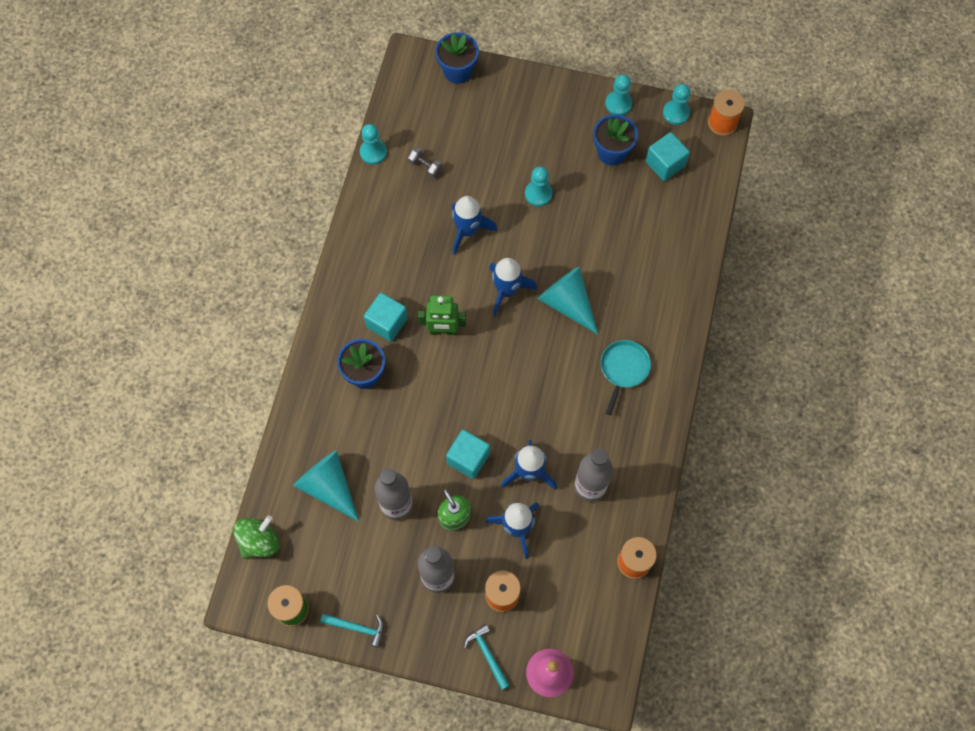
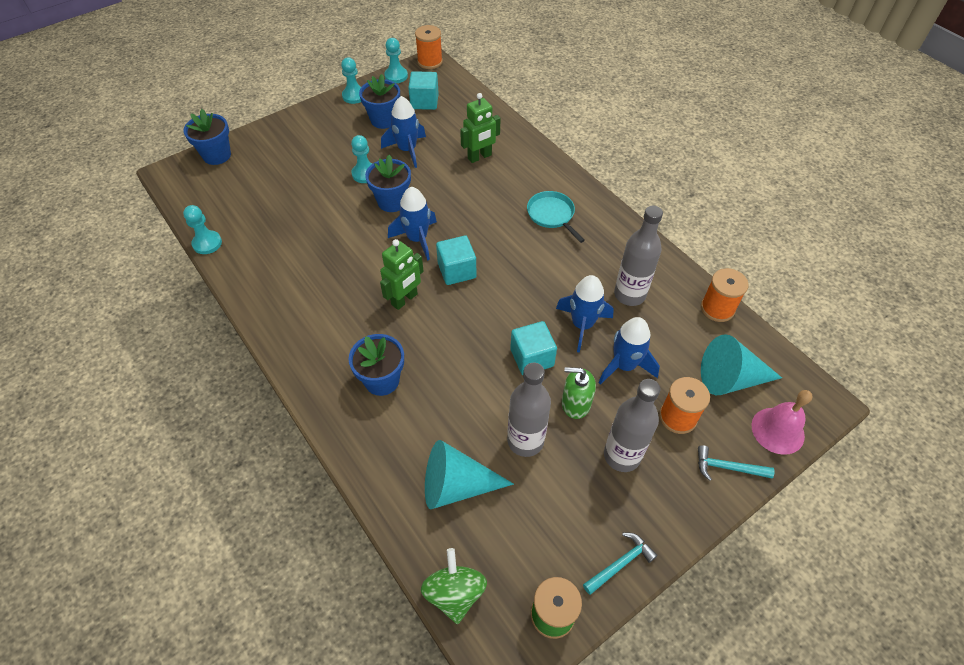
camera: 50 degrees left, 15 degrees down
turquoise cube [364,293,408,342] -> turquoise cube moved to [436,235,476,285]
grey dumbbell [408,147,442,178] -> none
blue rocket [452,196,497,255] -> blue rocket moved to [381,96,426,168]
turquoise cone [538,267,599,335] -> turquoise cone moved to [701,334,782,395]
none -> blue flower pot [365,155,411,212]
none -> green robot [460,93,501,163]

